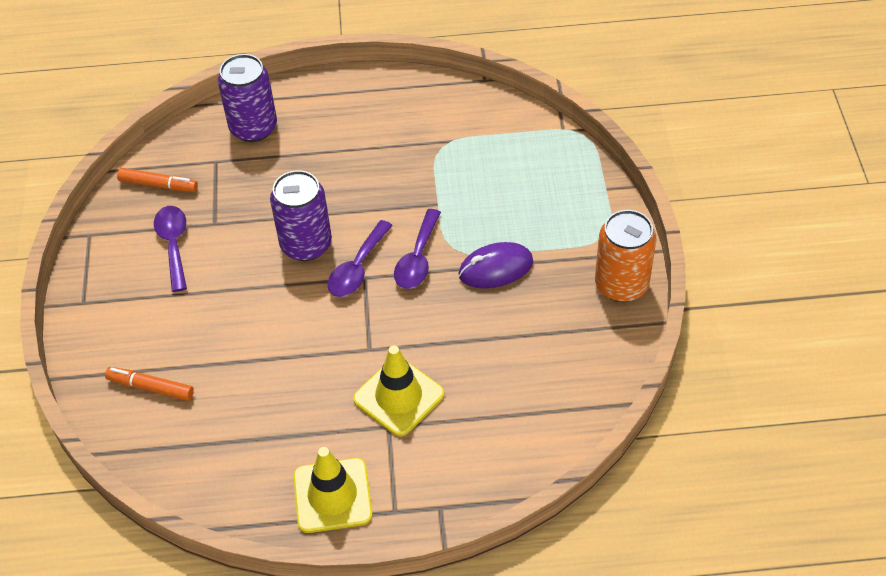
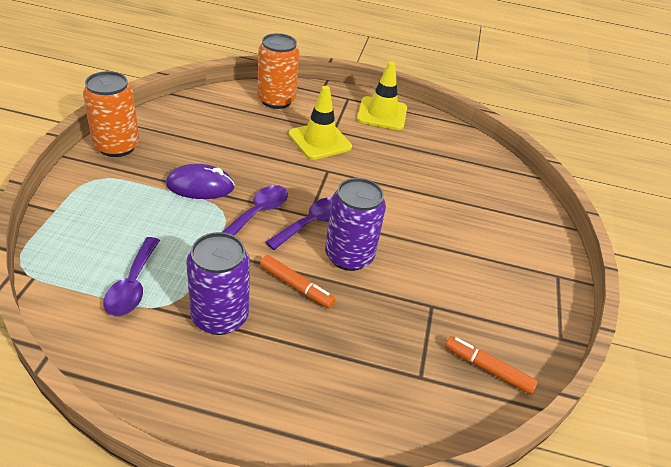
camera: 170 degrees left, 10 degrees down
orange marker [105,367,194,401] -> orange marker moved to [260,255,336,308]
purple spoon [154,206,187,292] -> purple spoon moved to [103,237,160,316]
purple can [218,54,277,142] -> purple can moved to [186,232,250,335]
none -> orange can [257,33,299,109]

